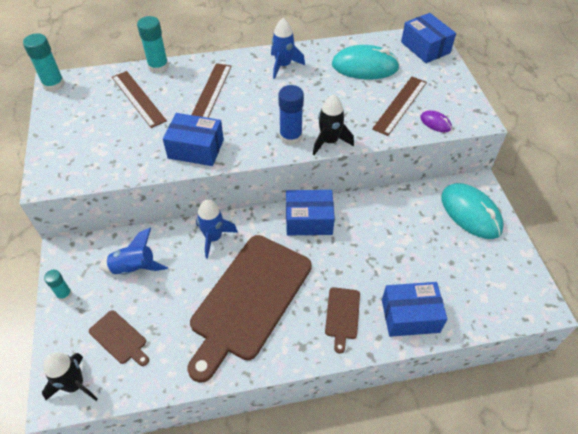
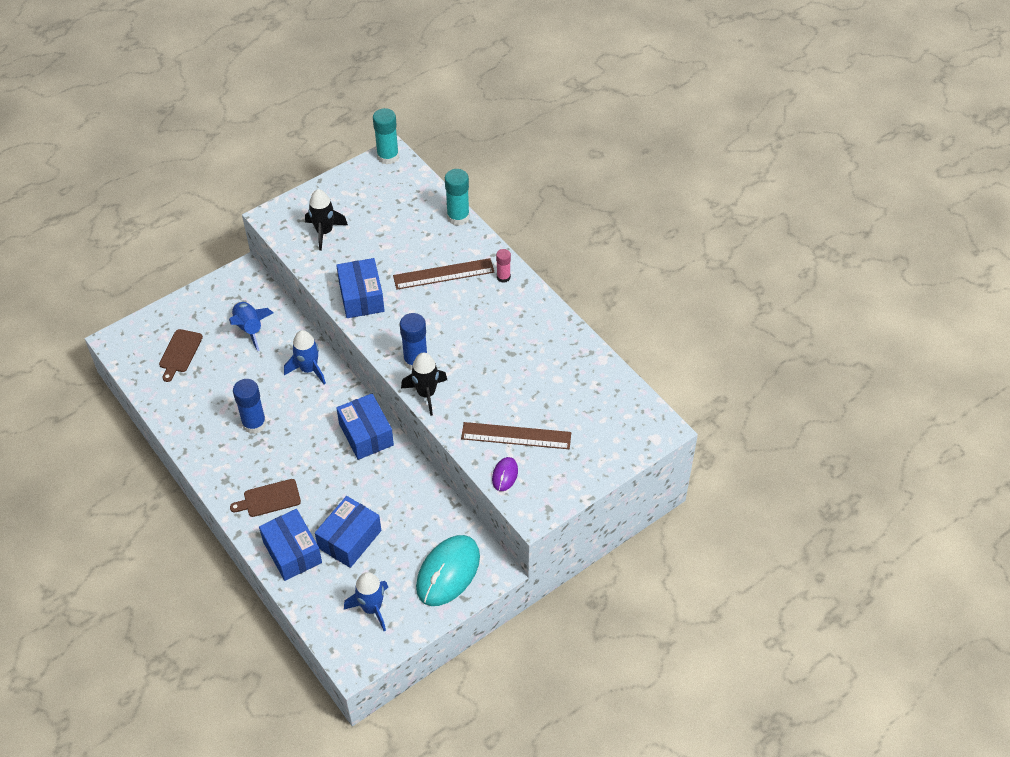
camera: 65 degrees right, 0 degrees up
black rocket [42,352,98,401] -> black rocket moved to [305,189,348,251]
turquoise glue stick [44,270,72,301] -> none
brown ruler [112,71,167,128] -> none
brown cutting board [187,235,312,383] -> blue glue stick [233,379,267,434]
blue rocket [271,18,305,79] -> blue rocket moved to [344,572,388,631]
turquoise mouse [332,45,400,79] -> none
blue box [401,13,456,63] -> blue box moved to [315,496,381,568]
none -> pink glue stick [496,249,511,283]

